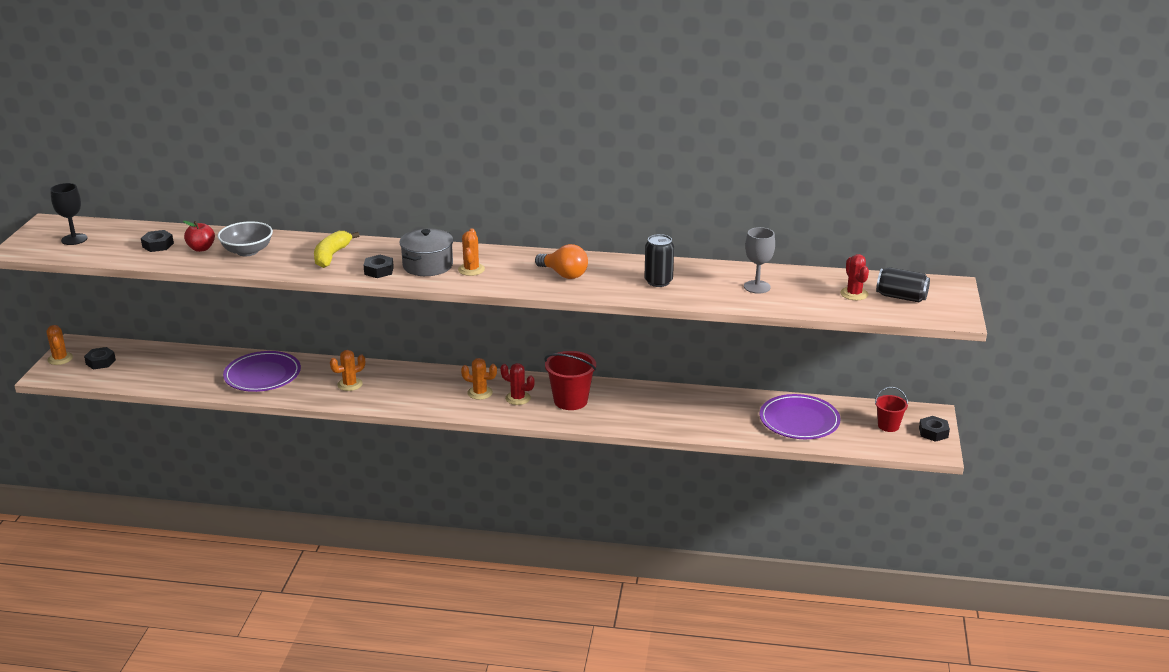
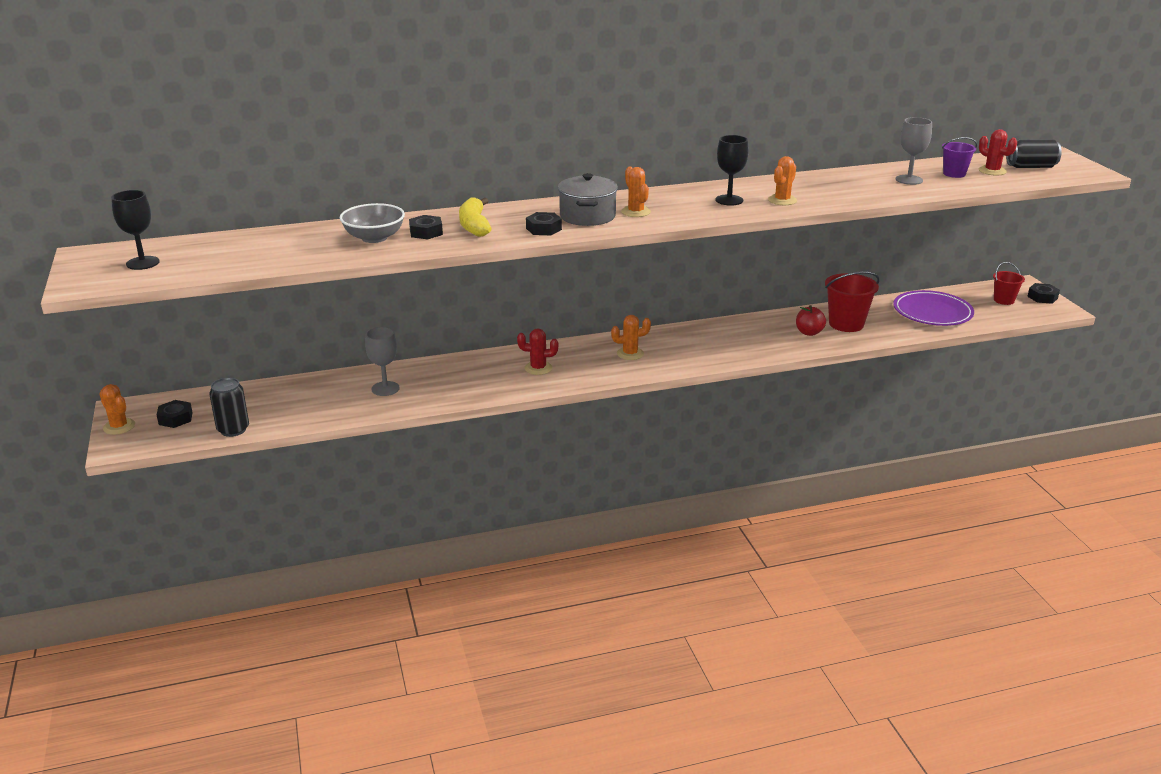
camera: 25 degrees left, 0 degrees up
black nut [141,230,174,252] -> black nut moved to [409,215,443,240]
red apple [183,221,215,252] -> red apple moved to [796,305,826,336]
purple plate [223,351,301,392] -> grey goblet [365,327,400,396]
orange cactus [330,350,365,391] -> orange cactus moved to [768,156,797,205]
red cactus [500,363,534,405] -> red cactus moved to [517,328,558,375]
orange light bulb [535,244,588,279] -> black goblet [715,135,749,206]
red bucket [544,351,596,410] -> red bucket moved to [825,271,879,332]
black can [644,234,674,287] -> black can moved to [209,378,249,437]
none -> purple bucket [942,137,977,178]

